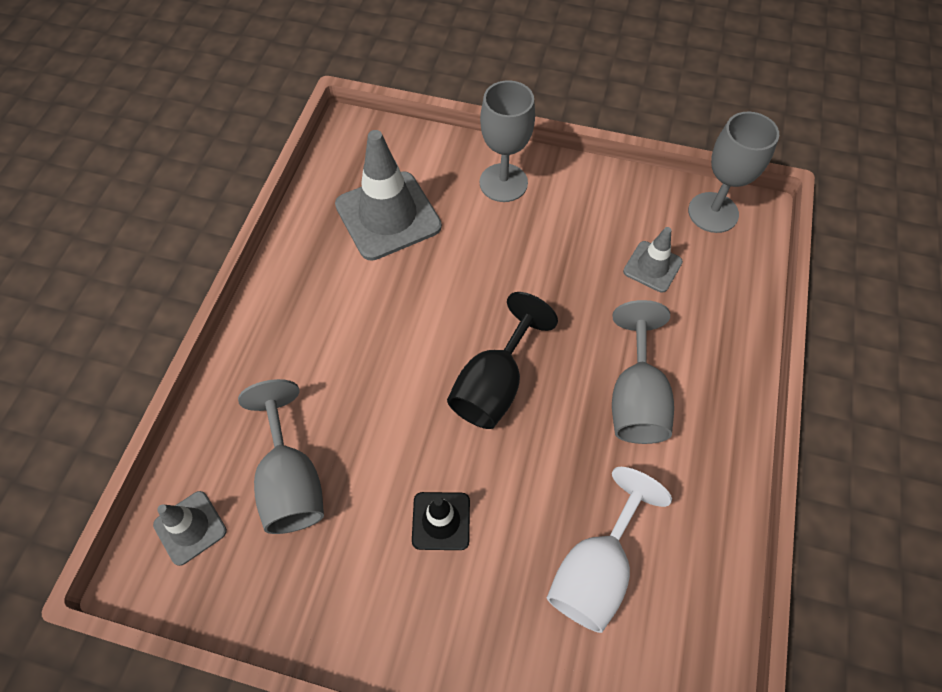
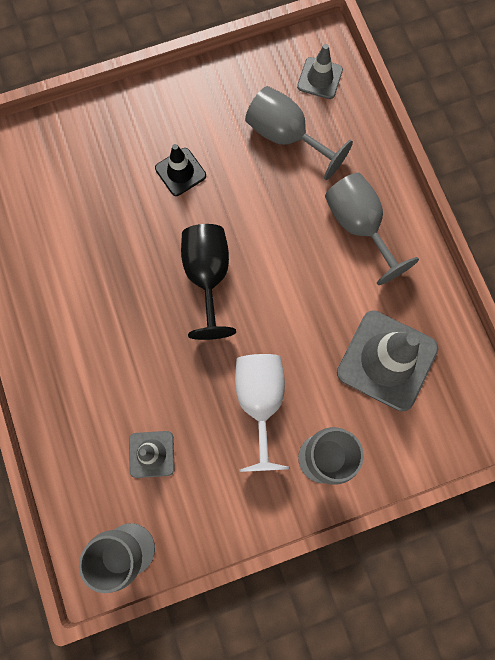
camera: 145 degrees right, 15 degrees up
white goblet [547,467,672,633] -> white goblet moved to [235,354,290,472]
grey goblet [612,300,674,444] -> grey goblet moved to [325,173,419,285]

